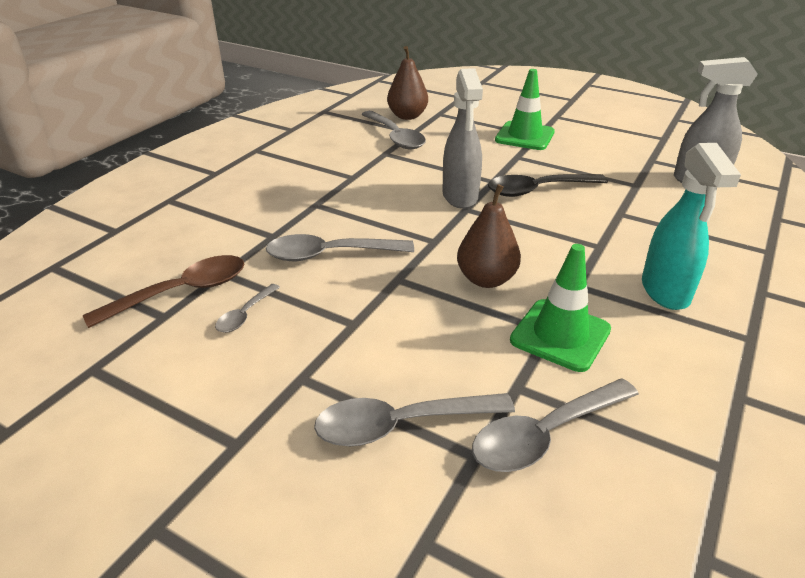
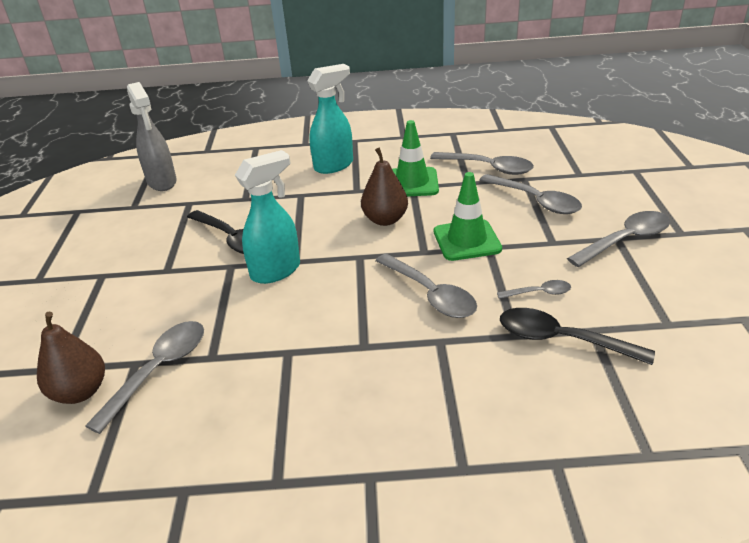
camera: 120 degrees left, 0 degrees up
brown spoon [83,255,244,328] -> black spoon [500,308,655,365]
grey spray bottle [443,68,483,209] -> turquoise spray bottle [235,150,300,284]
green traffic cone [495,69,555,150] -> green traffic cone moved to [434,172,502,261]
none -> grey spoon [567,211,670,267]

